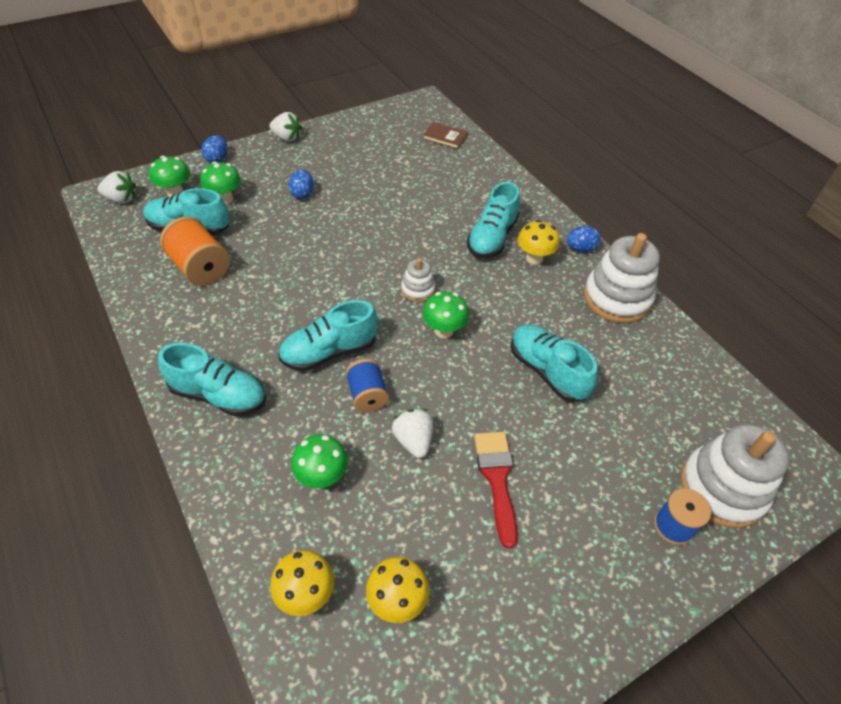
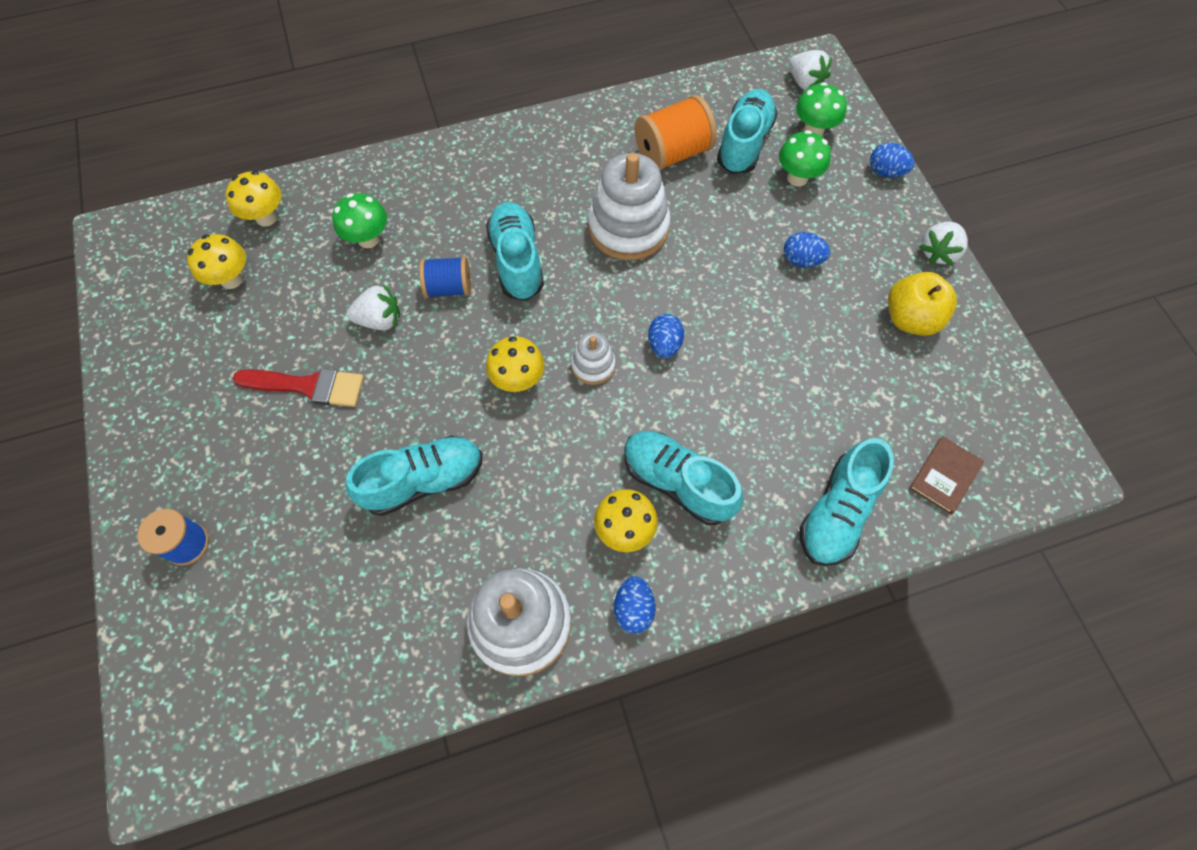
camera: 105 degrees right, 15 degrees up
white strawberry [98,171,136,204] -> white strawberry turned 60 degrees counterclockwise [789,50,832,90]
turquoise shoe [158,343,266,416] -> turquoise shoe moved to [800,438,894,566]
green mushroom [422,291,469,338] -> yellow mushroom [486,336,544,392]
white stacking toy [680,424,789,528] -> white stacking toy moved to [588,153,671,260]
none -> blue egg [648,314,684,358]
none -> yellow apple [888,272,957,336]

